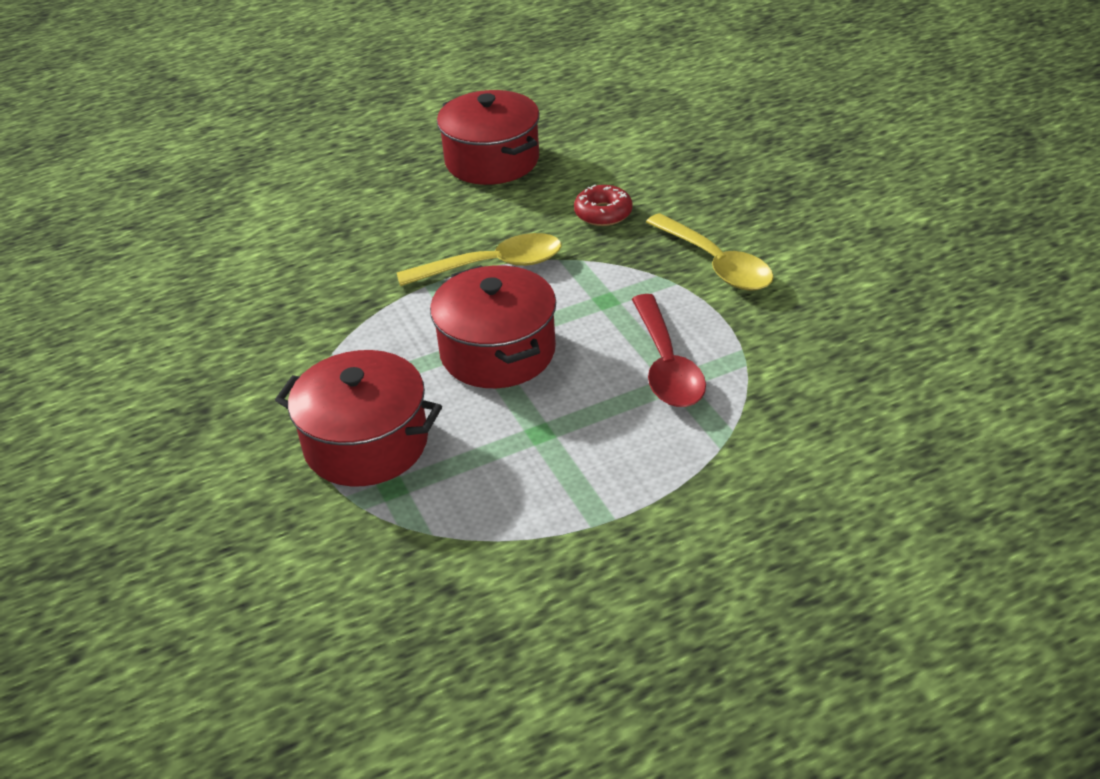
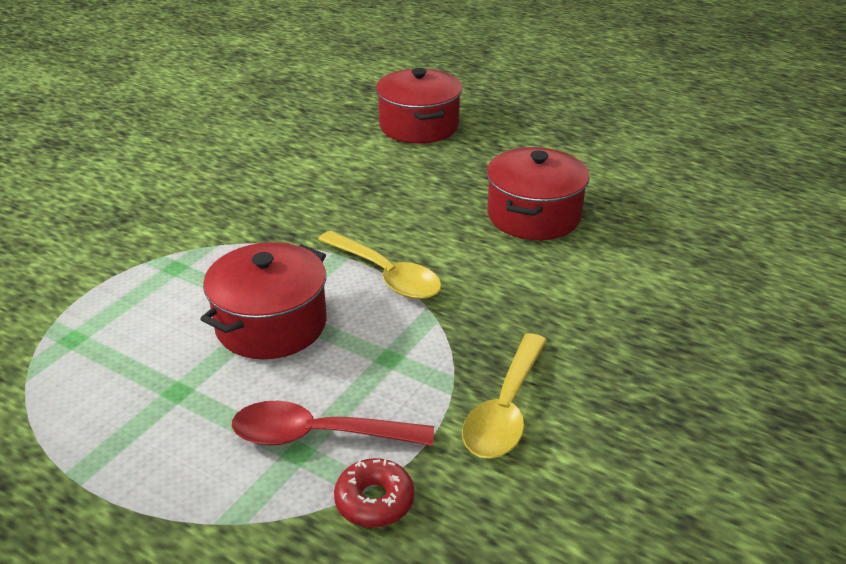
camera: 55 degrees right, 5 degrees down
red pot [275,350,442,486] -> red pot moved to [376,68,462,144]
red donut [574,185,633,226] -> red donut moved to [334,458,414,528]
red spoon [632,294,706,407] -> red spoon turned 45 degrees clockwise [232,401,434,446]

